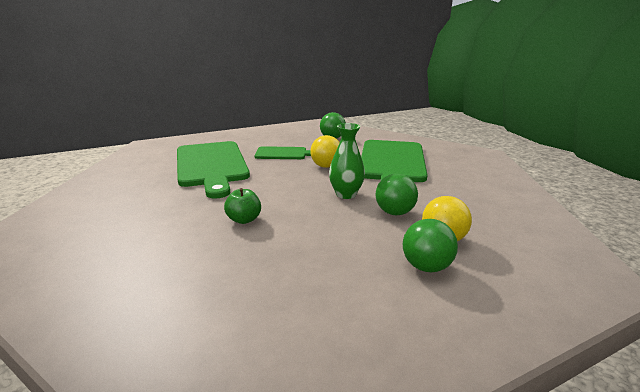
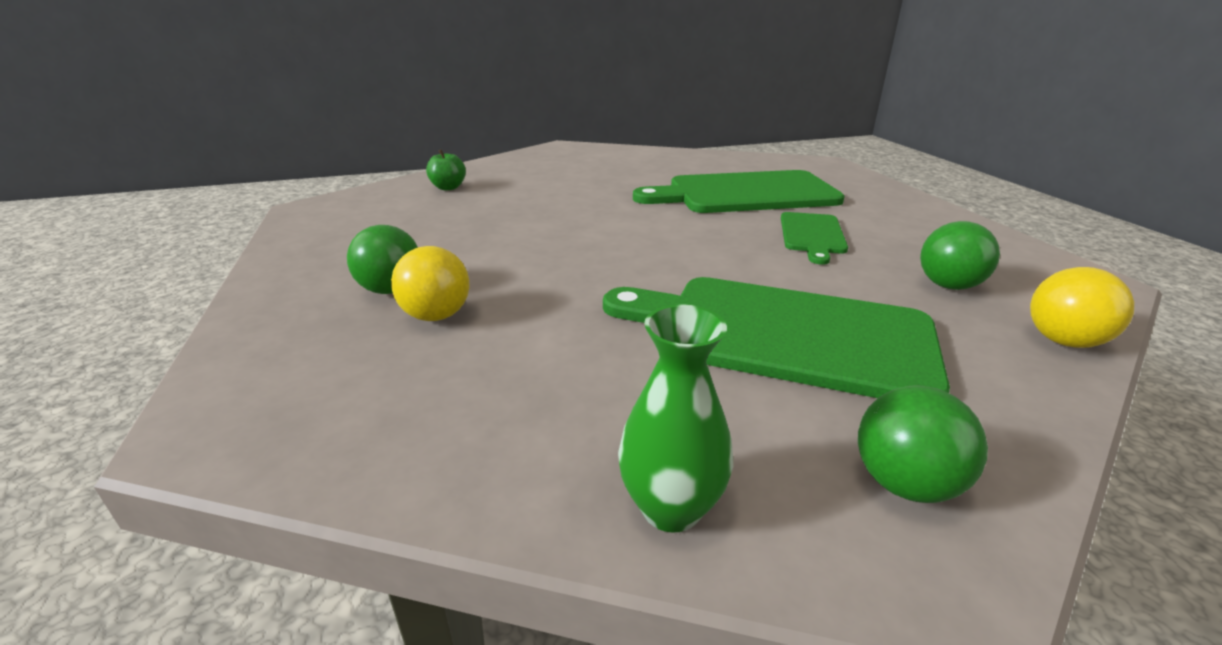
camera: 100 degrees right, 5 degrees up
green apple [224,188,261,224] -> green apple moved to [426,149,466,190]
yellow ball [310,135,340,168] -> yellow ball moved to [1030,267,1134,348]
green vase [329,123,365,199] -> green vase moved to [618,304,733,533]
green ball [376,174,418,215] -> green ball moved to [858,386,988,503]

